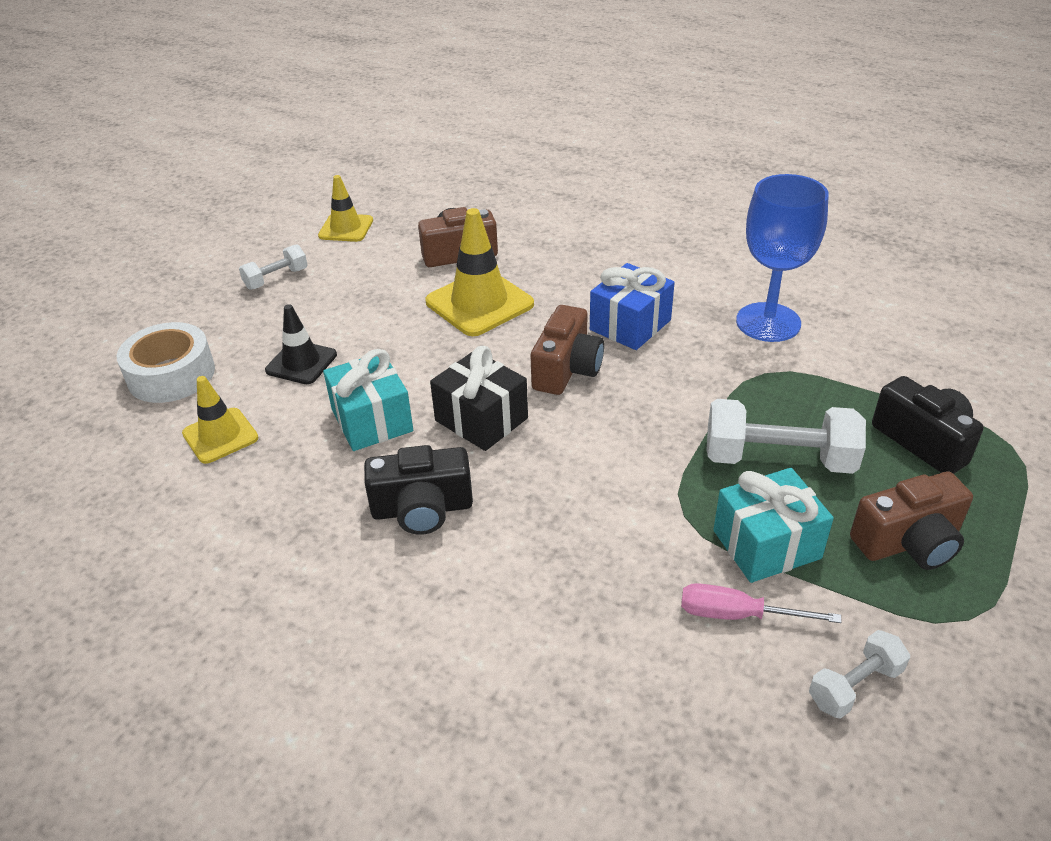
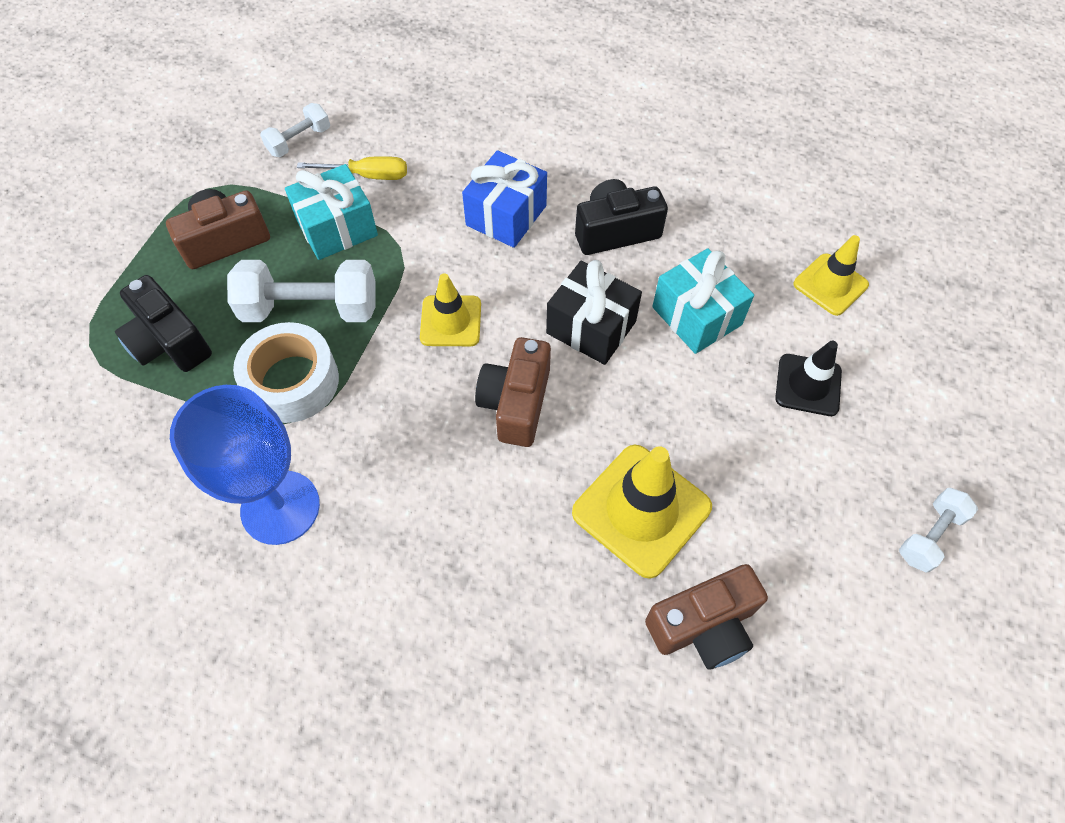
camera: 170 degrees right, 20 degrees up
white tape [117,322,215,403] -> white tape moved to [233,322,339,423]
yellow traffic cone [318,175,373,242] -> yellow traffic cone moved to [420,273,481,346]
blue gift [590,263,675,350] -> blue gift moved to [462,150,547,248]
pink screwdriver [681,583,842,623] -> yellow screwdriver [297,156,407,180]

